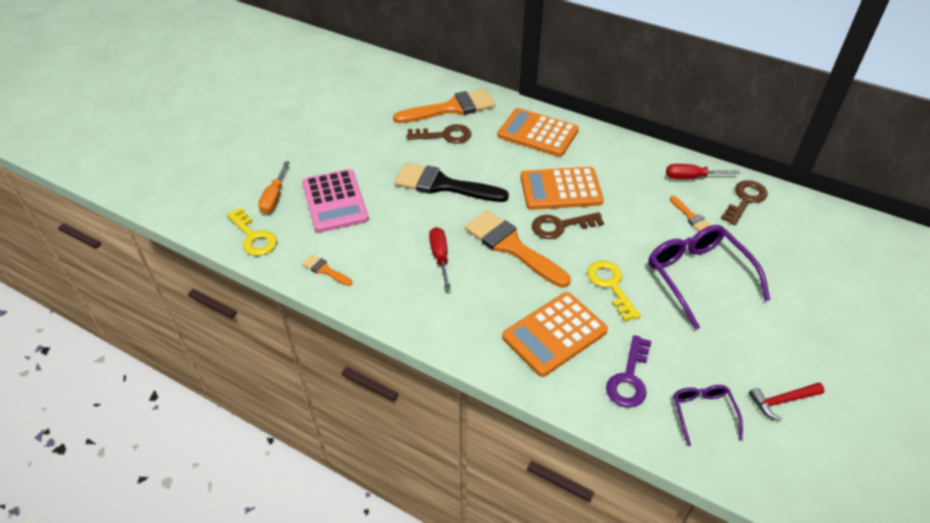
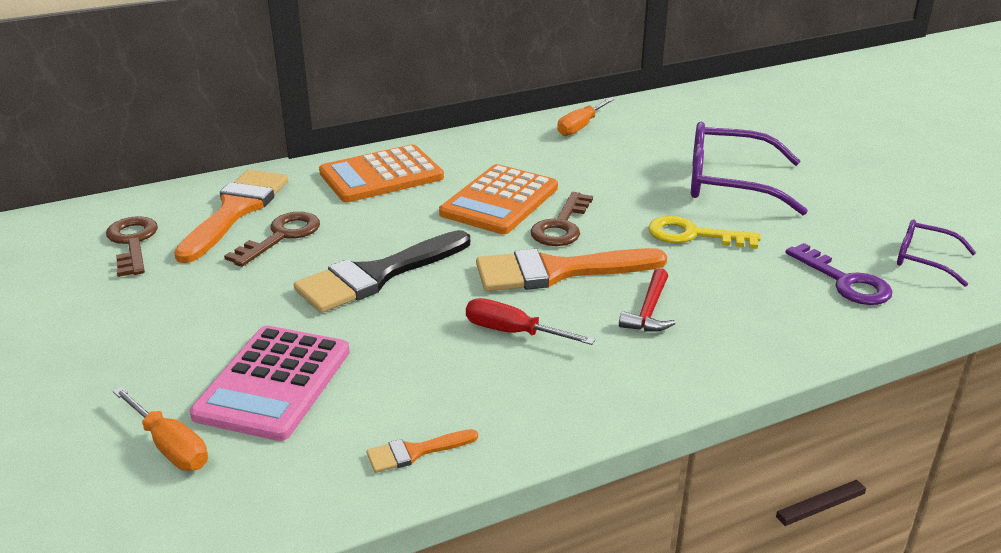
camera: 55 degrees left, 15 degrees down
yellow key [227,208,277,256] -> none
pink calculator [302,169,369,233] -> pink calculator turned 90 degrees clockwise [190,326,350,441]
orange calculator [502,292,608,377] -> none
red screwdriver [666,164,740,179] -> orange screwdriver [557,98,614,136]
orange brush [670,196,711,231] -> none
brown key [721,180,768,225] -> brown key moved to [106,216,158,277]
red hammer [749,383,825,421] -> red hammer moved to [619,268,676,332]

